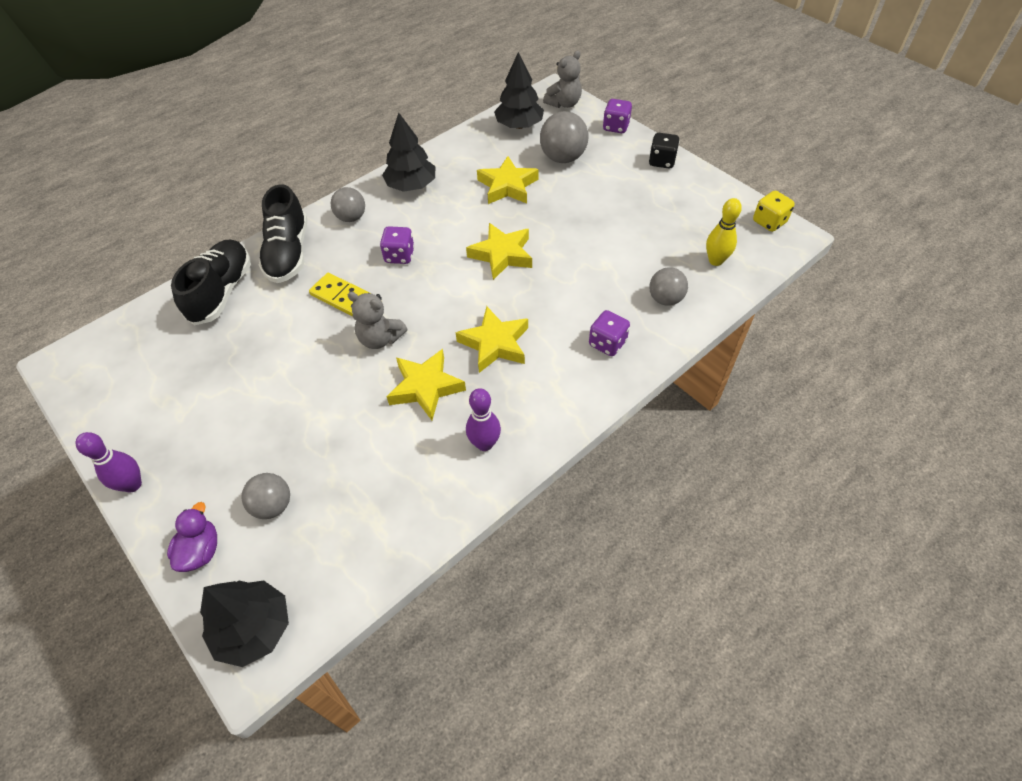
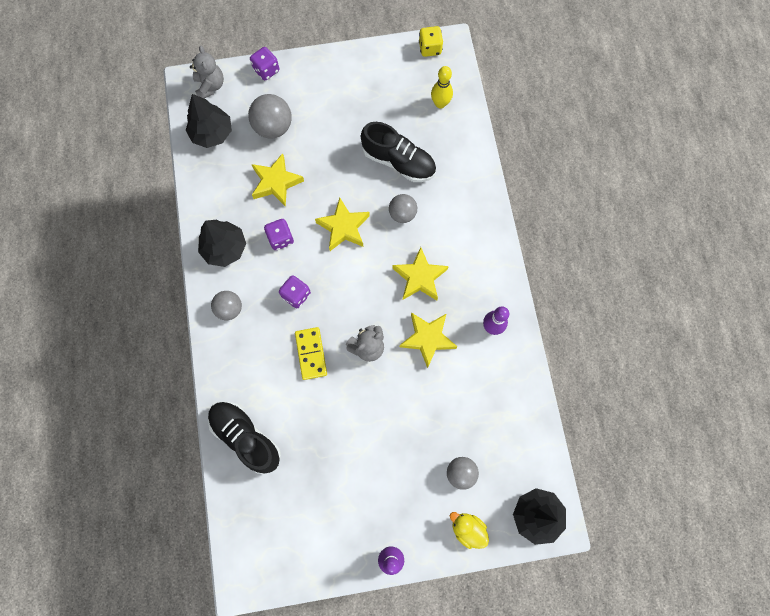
camera: 60 degrees left, 20 degrees up
purple duck [167,502,217,572] -> yellow duck [450,512,489,549]
black shoe [259,184,307,283] -> black shoe moved to [361,122,436,182]
yellow domino [309,273,372,316] -> yellow domino turned 75 degrees counterclockwise [295,327,327,380]
purple dice [589,310,630,356] -> purple dice moved to [264,219,294,250]
black dice [649,133,680,168] -> none
grey ball [649,267,688,306] -> grey ball moved to [389,194,417,223]

